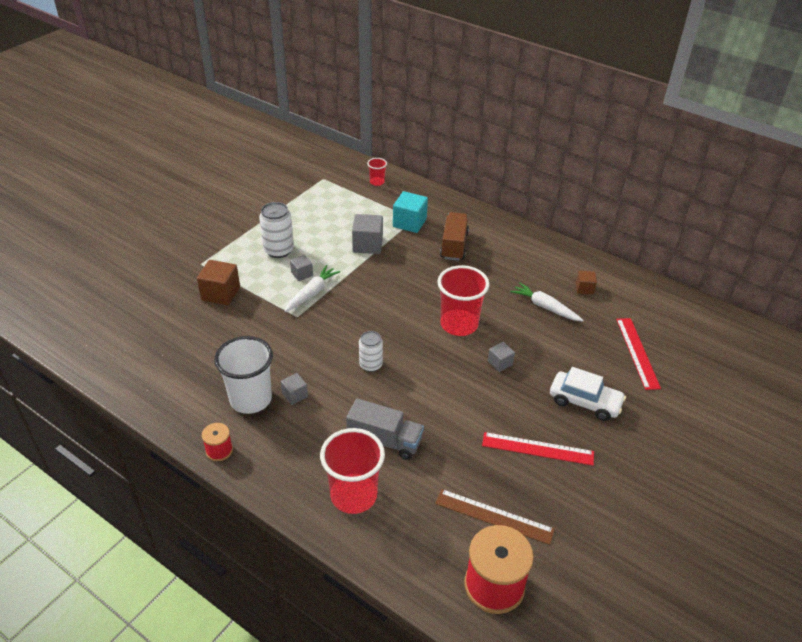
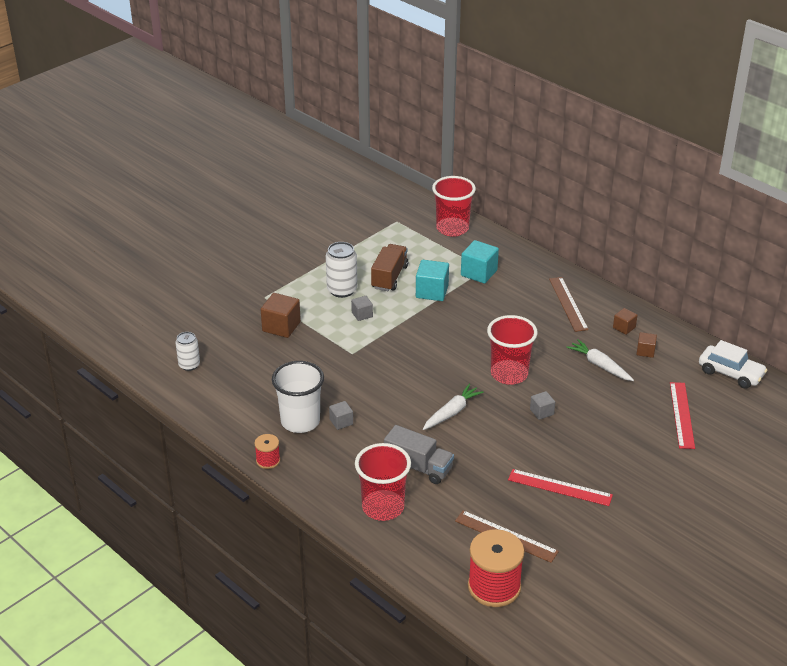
camera: 10 degrees right, 5 degrees down
white carrot [285,265,340,312] -> white carrot moved to [423,384,484,430]
grey cube [352,214,383,254] -> turquoise cube [416,260,449,301]
white can [359,331,383,372] -> white can moved to [176,332,200,371]
red cup [367,158,387,186] -> red cup [432,176,476,237], size x2.06
brown truck [440,212,469,261] -> brown truck moved to [371,244,408,291]
white car [550,367,626,421] -> white car moved to [699,340,767,389]
none -> brown ruler [549,277,589,332]
none -> brown cube [613,308,638,335]

